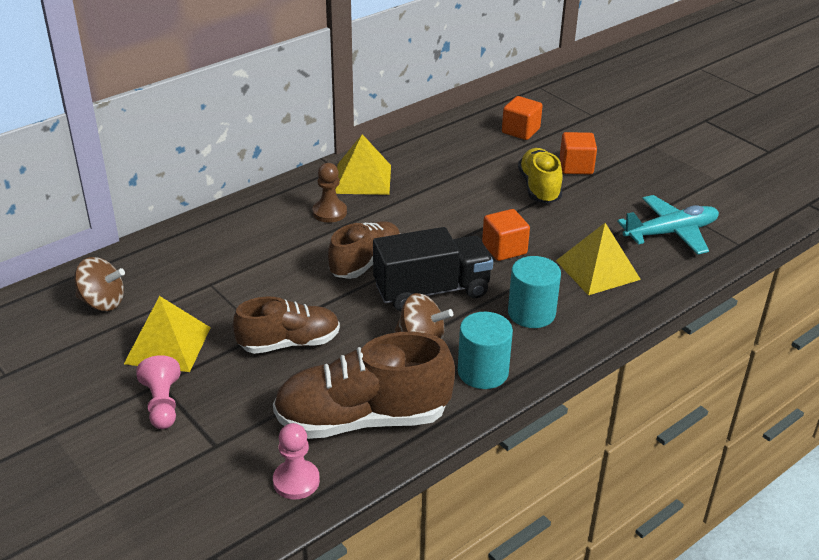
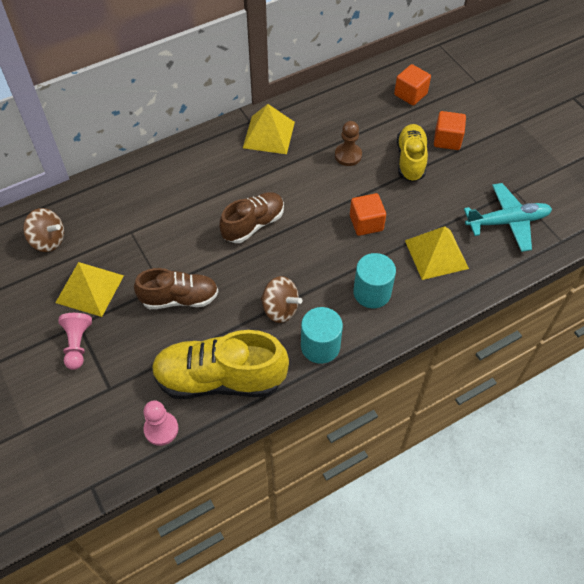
camera: 10 degrees right, 20 degrees up
brown shoe [273,332,455,439] -> yellow shoe [152,330,289,399]
brown pawn [313,163,347,223] -> brown pawn moved to [335,121,362,166]
black truck [373,227,493,311] -> none

